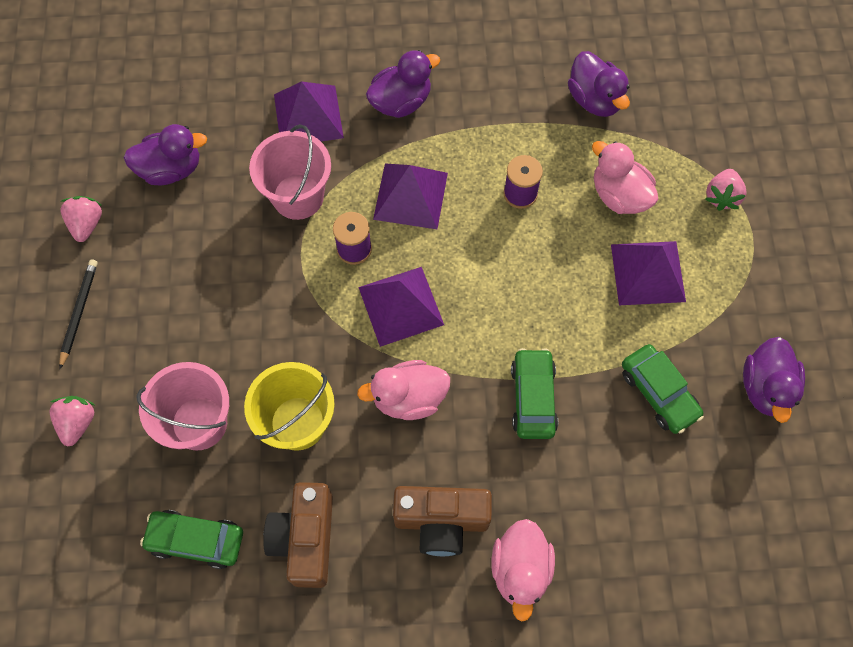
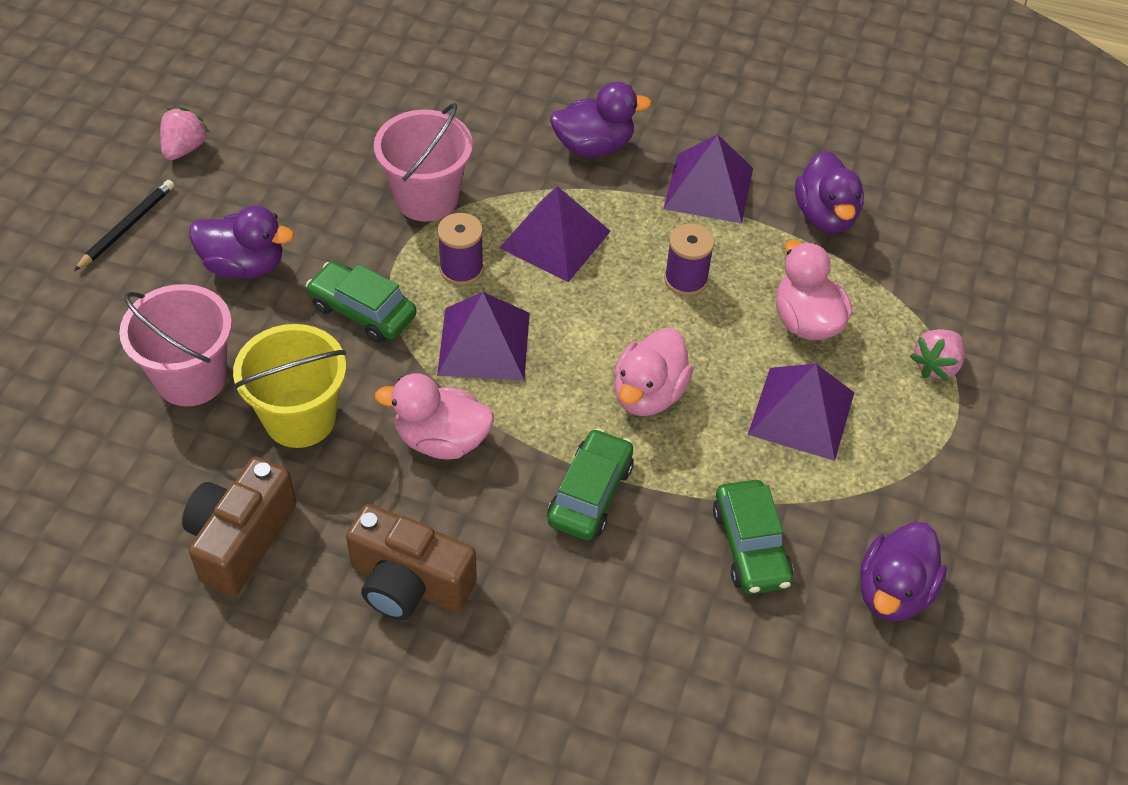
camera: 20 degrees right, 15 degrees down
pink strawberry [50,396,95,446] -> none
purple duck [124,124,207,185] -> purple duck moved to [189,206,294,279]
green car [140,510,243,569] -> green car moved to [306,261,417,343]
purple pyramid [274,81,344,141] -> purple pyramid moved to [664,134,753,224]
pink duck [491,519,555,621] -> pink duck moved to [614,328,693,416]

